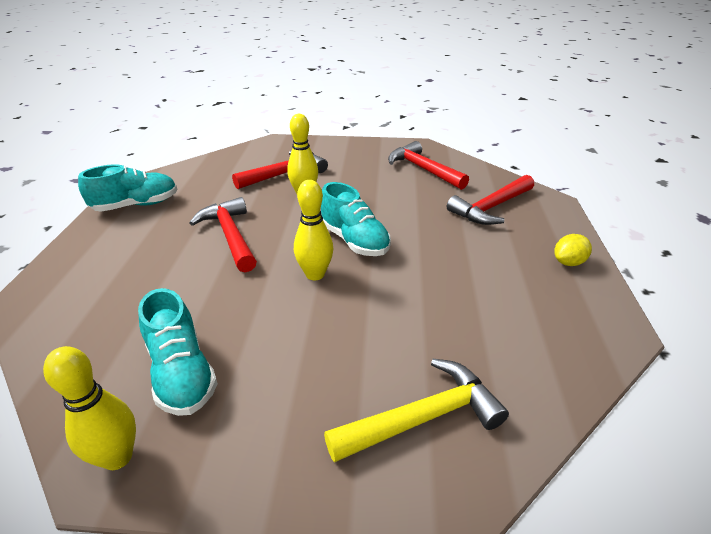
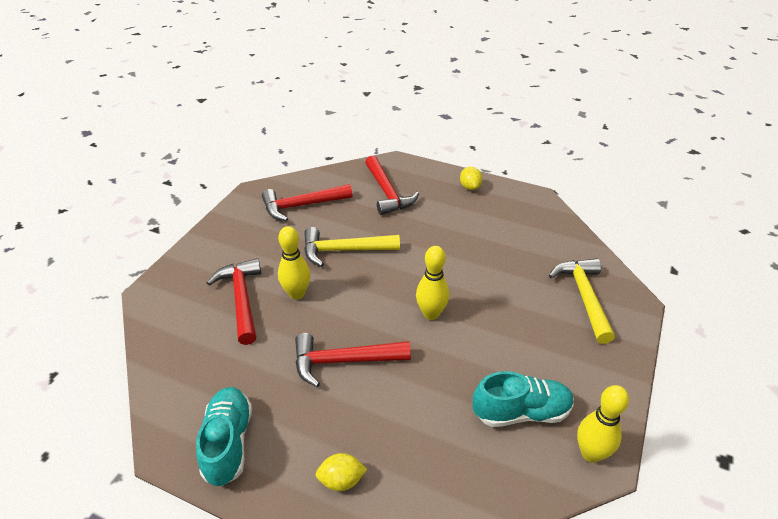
camera: 70 degrees left, 5 degrees up
turquoise shoe [321,182,391,256] -> none
none -> yellow hammer [304,227,400,267]
none -> yellow lemon [315,453,367,491]

